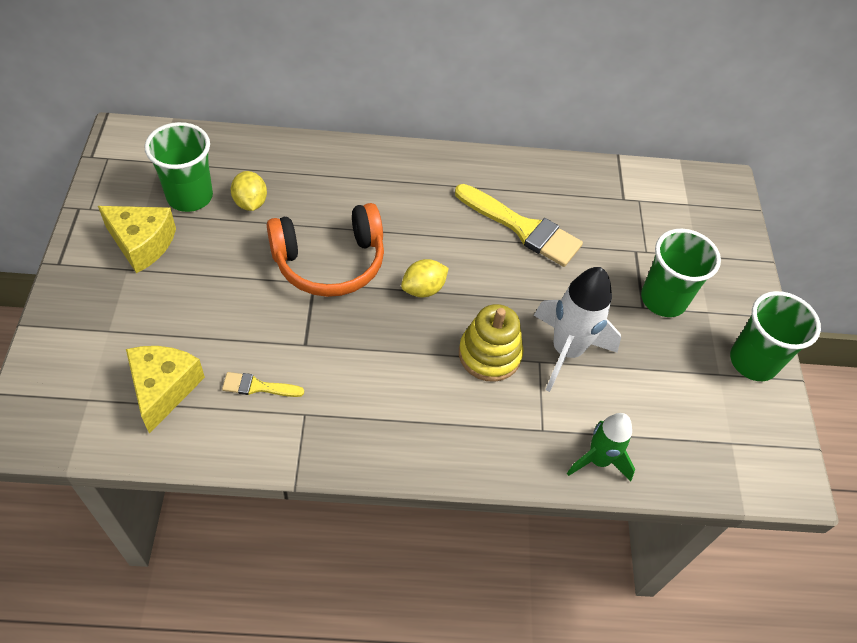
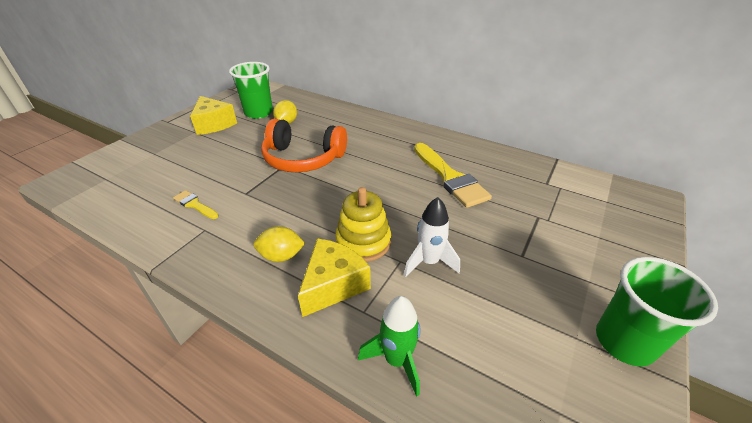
camera: 35 degrees right, 15 degrees down
yellow cheese [126,346,205,433] -> yellow cheese moved to [298,238,371,317]
yellow lemon [401,259,449,297] -> yellow lemon moved to [253,226,306,262]
white rocket [534,267,621,392] -> white rocket [404,197,460,277], size x0.66
green cup [641,229,721,317] -> none

